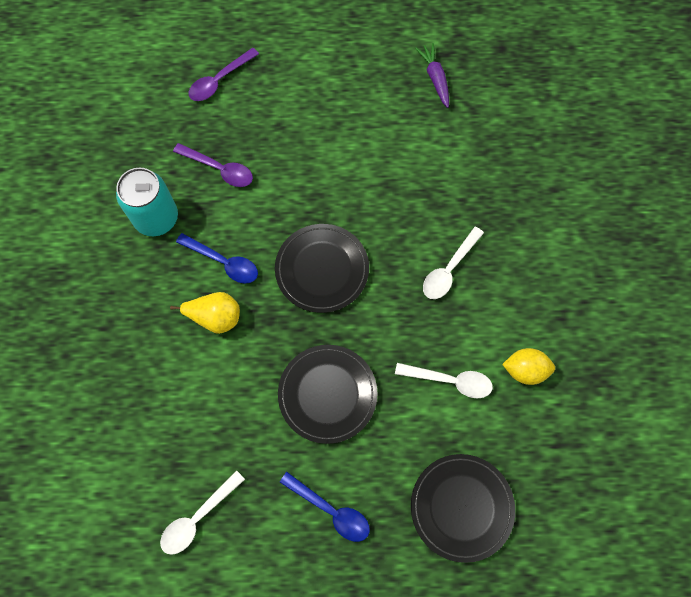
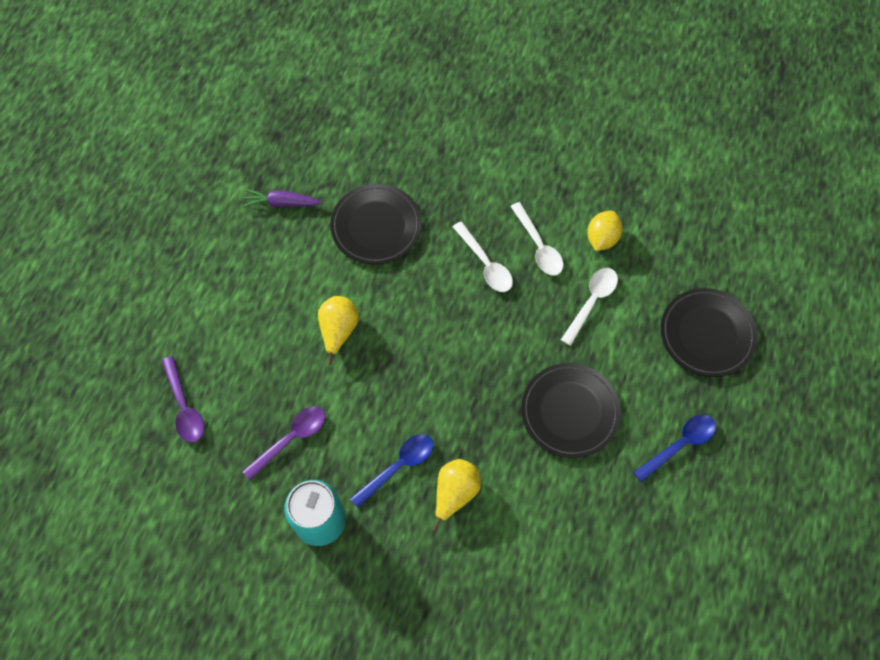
camera: 70 degrees left, 5 degrees down
white spoon [160,470,245,555] -> white spoon moved to [510,202,564,276]
black plate [275,224,369,313] -> black plate moved to [330,184,422,265]
none -> yellow pear [318,296,359,365]

